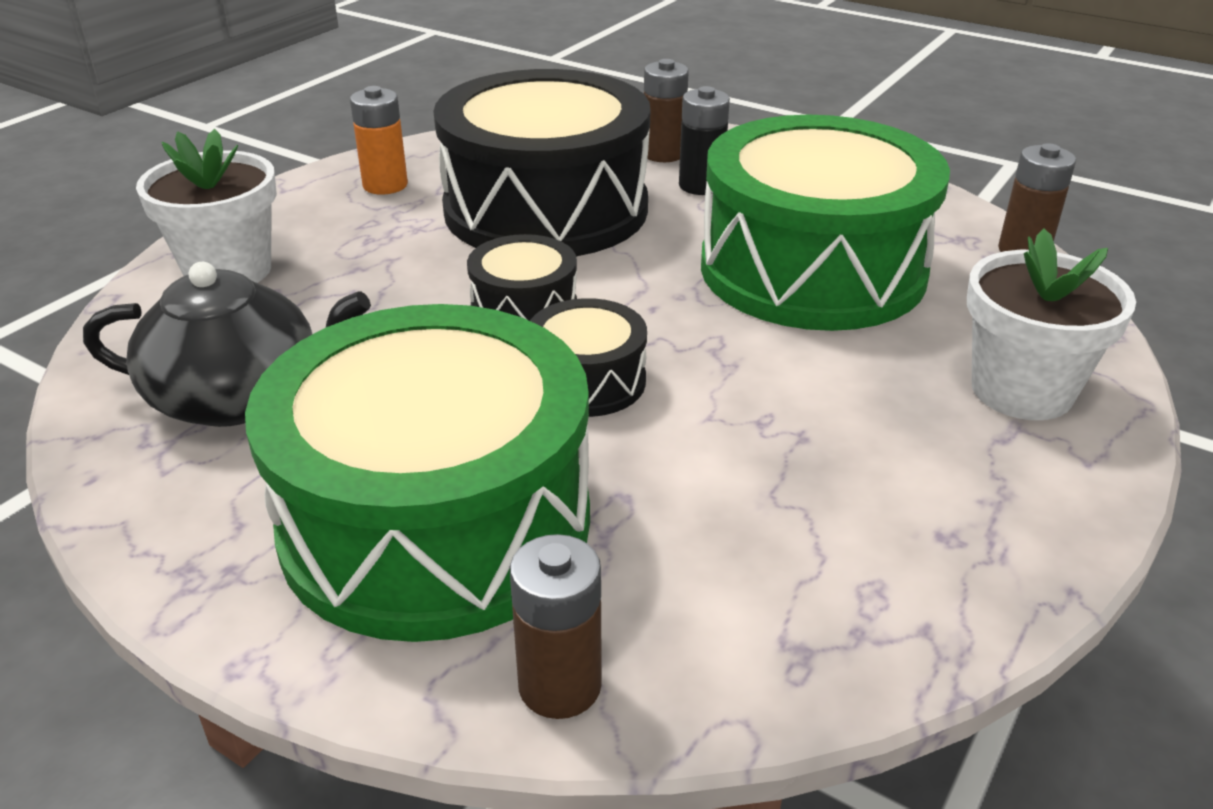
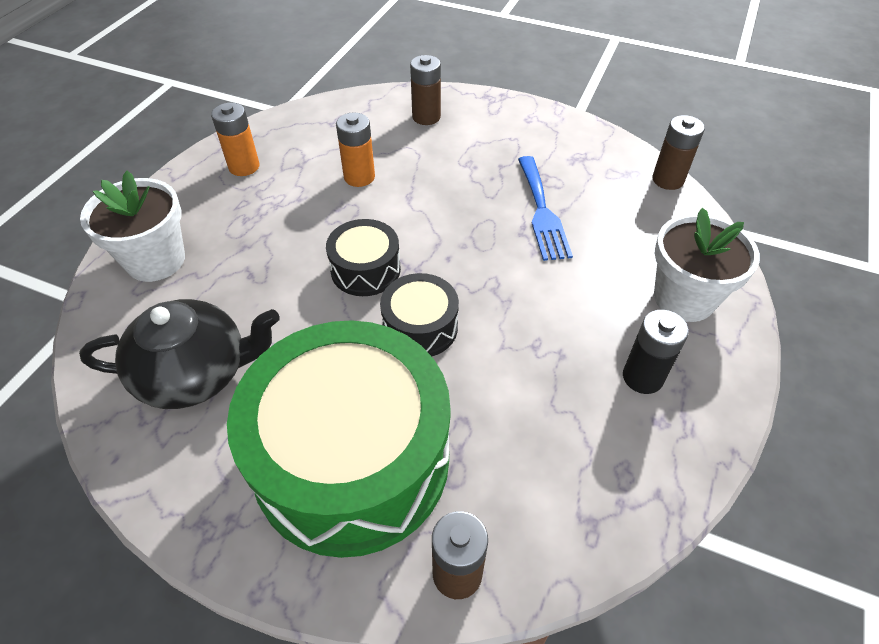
camera: 10 degrees left, 15 degrees up
black drum [433,69,650,256] -> orange battery [336,112,375,187]
black battery [679,86,730,195] -> black battery moved to [623,310,689,394]
green drum [701,115,950,331] -> blue fork [518,156,573,261]

